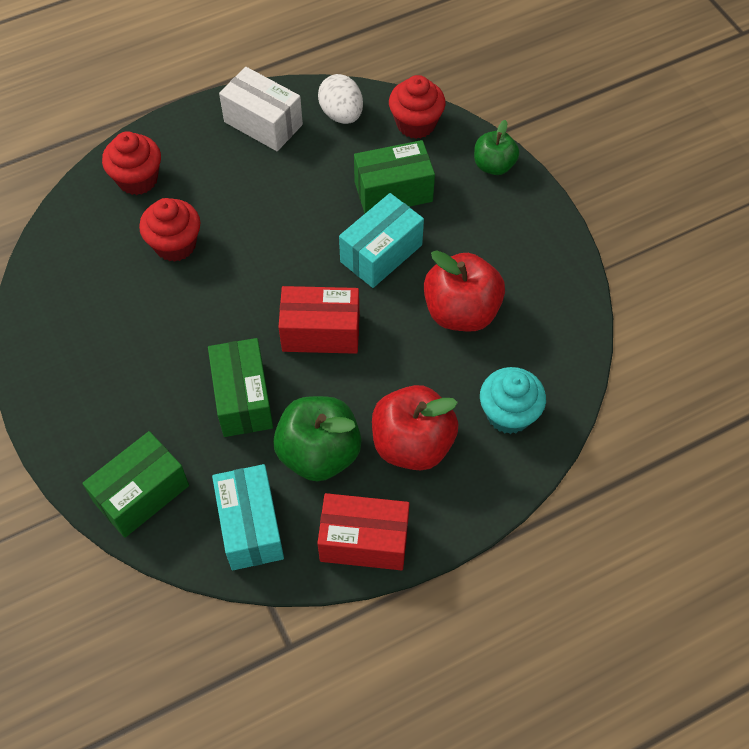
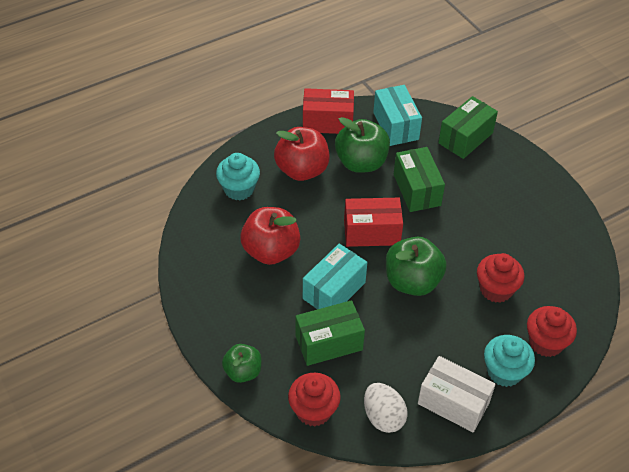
camera: 175 degrees right, 10 degrees down
none -> green apple [386,237,447,296]
none -> turquoise cupcake [484,335,535,387]

